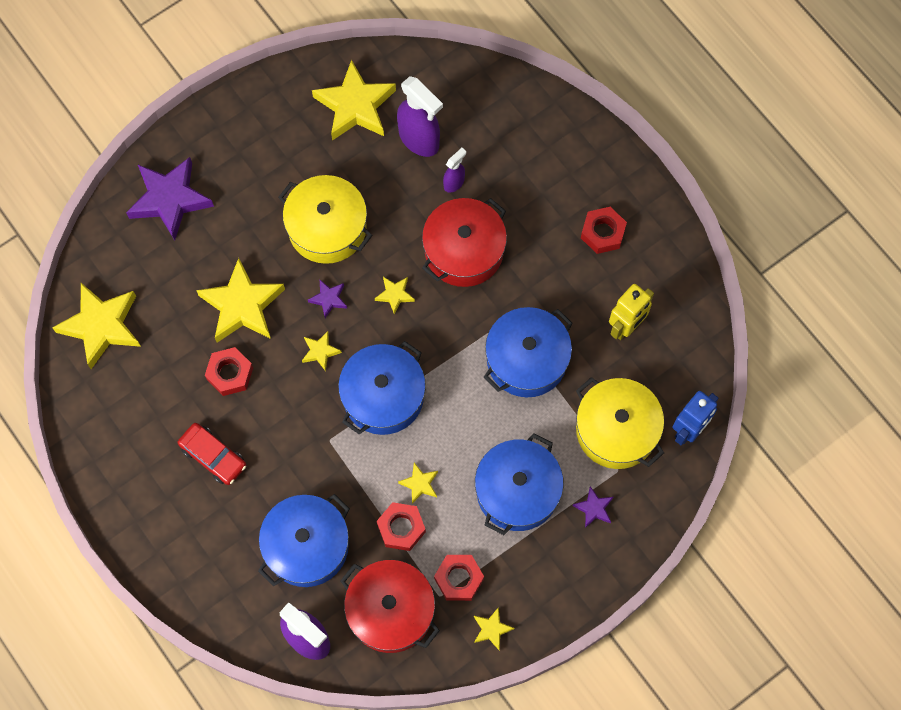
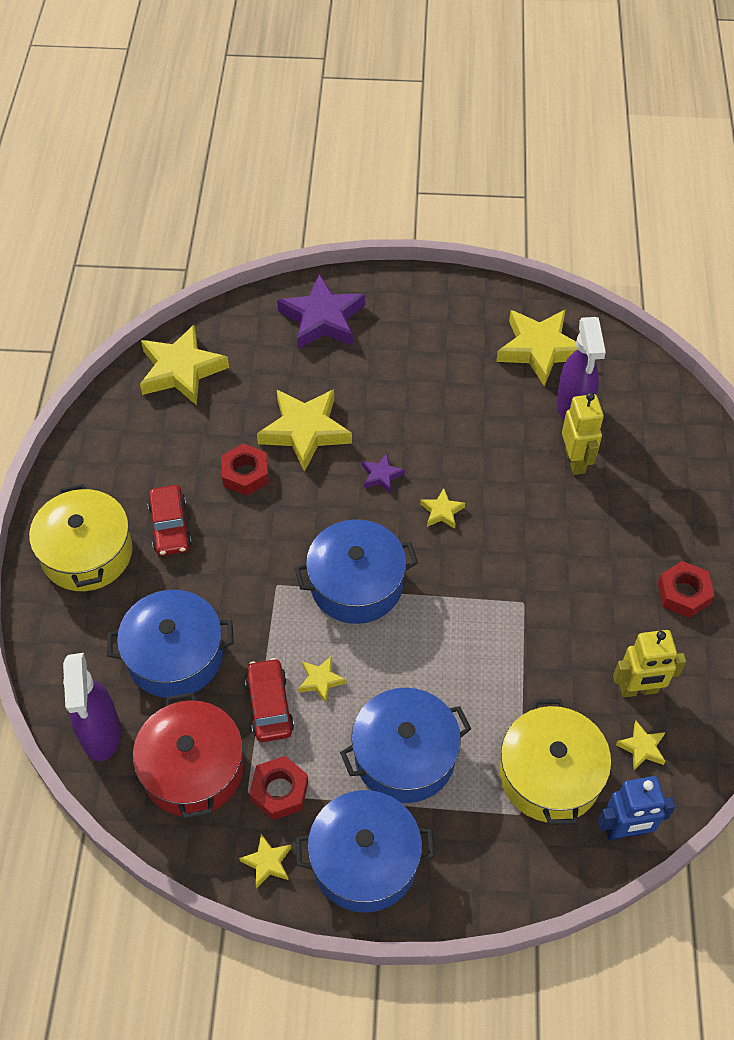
camera: 40 degrees right, 15 degrees down
yellow pot [278,175,373,264] -> yellow pot moved to [29,484,132,591]
yellow star [302,331,342,371] -> yellow star moved to [616,721,666,770]
red nut [377,502,426,551] -> red car [245,658,294,742]
red pot [422,198,507,287] -> none
purple spray bottle [443,148,466,193] -> yellow robot [562,392,604,475]
blue pot [484,307,573,397] -> blue pot moved to [295,790,435,913]
purple star [573,486,613,528] -> none

